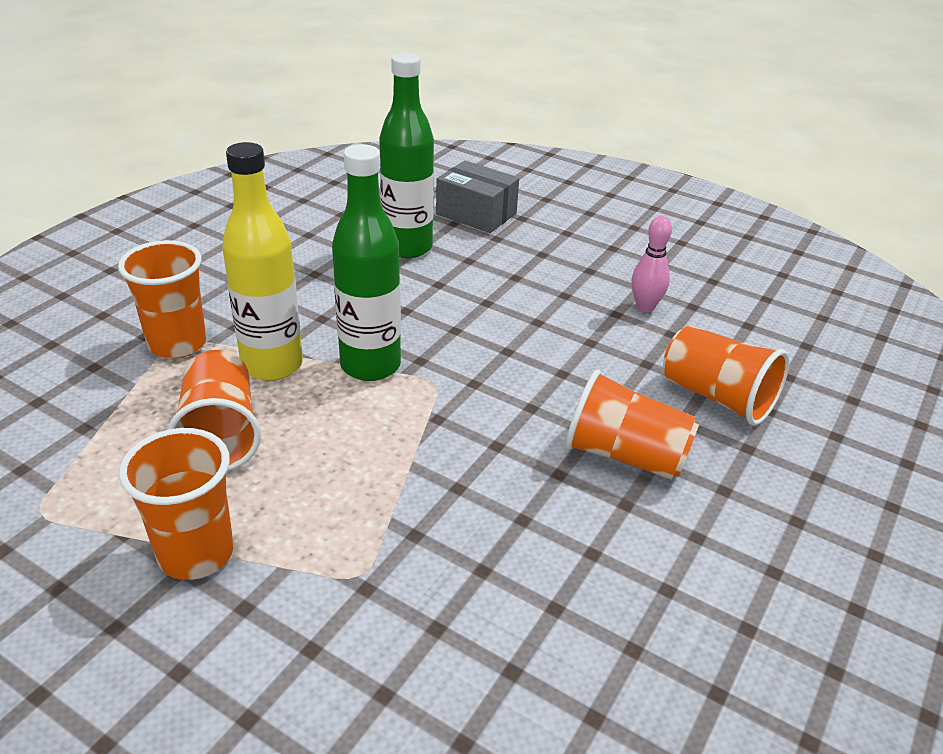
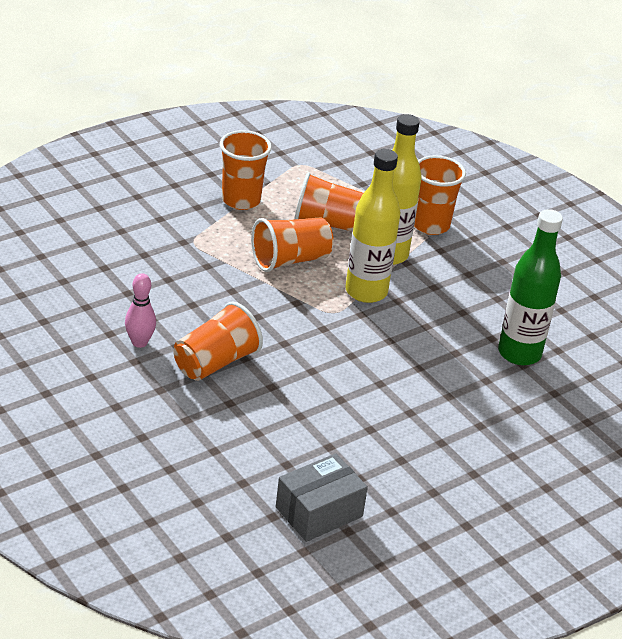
camera: 110 degrees right, 0 degrees up
green bottle [332,144,401,381] -> yellow bottle [345,149,400,303]
grey box [436,161,519,233] -> grey box moved to [276,453,368,542]
pink bowling pin [632,216,672,312] -> pink bowling pin moved to [125,273,156,348]
orange cup [663,326,789,426] -> orange cup moved to [251,217,334,272]

